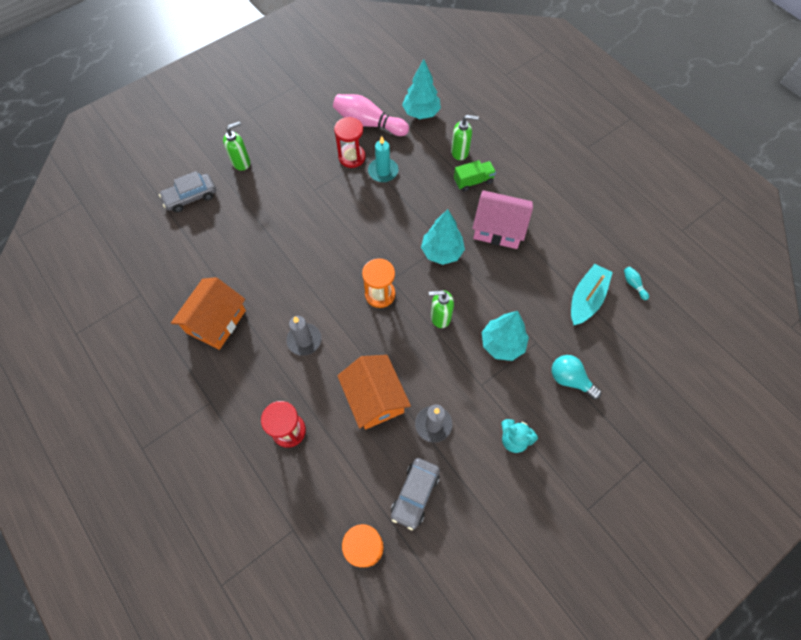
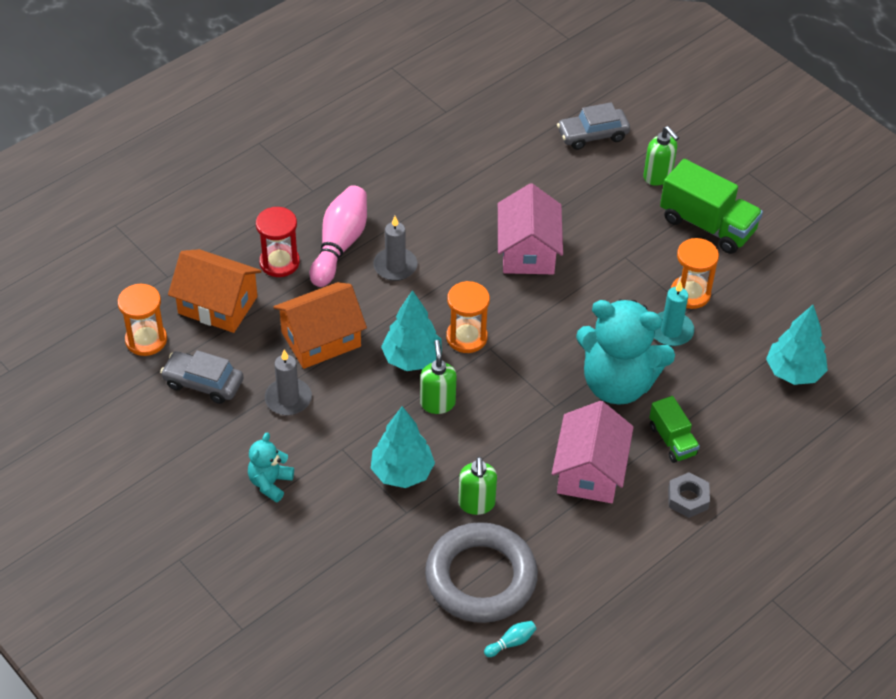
camera: 85 degrees right, 15 degrees down
grey car [159,171,216,212] -> grey car turned 75 degrees counterclockwise [557,102,630,150]
orange house [171,277,246,350] -> orange house moved to [168,249,262,333]
pink bowling pin [333,94,409,136] -> pink bowling pin moved to [310,185,367,287]
red hourglass [334,117,366,168] -> orange hourglass [671,238,719,309]
turquoise tree [421,209,465,265] -> turquoise tree moved to [381,290,442,371]
green soap dispenser [451,115,479,160] -> green soap dispenser moved to [458,457,497,515]
turquoise light bulb [552,355,601,399] -> none
turquoise boat [571,264,613,325] -> grey ring [425,522,538,623]
none -> pink house [498,183,563,274]
none -> turquoise teddy bear [576,299,675,405]
none -> green truck [660,159,763,254]
none -> grey nut [668,472,710,518]

